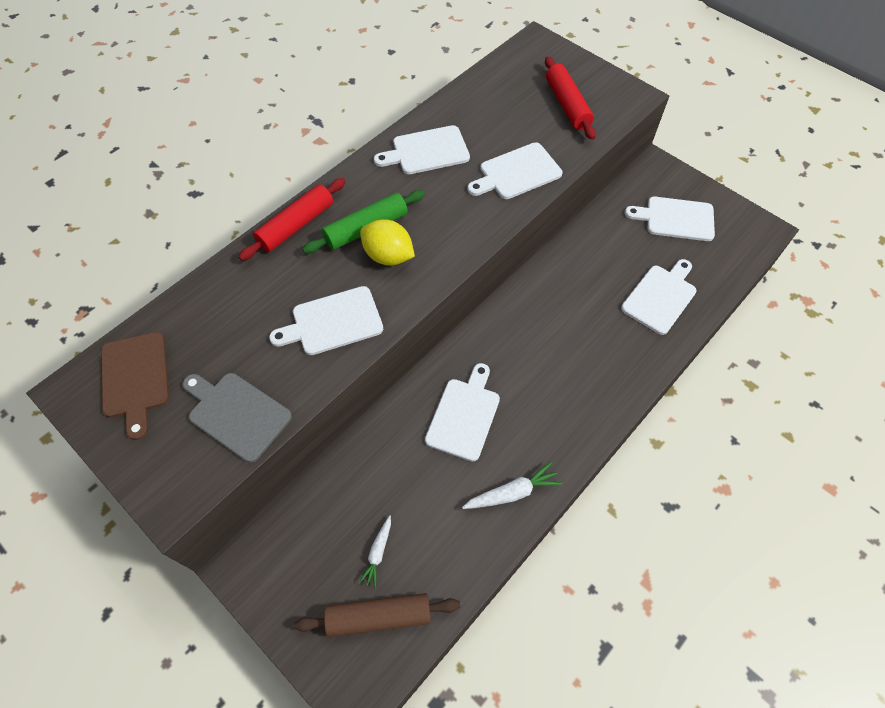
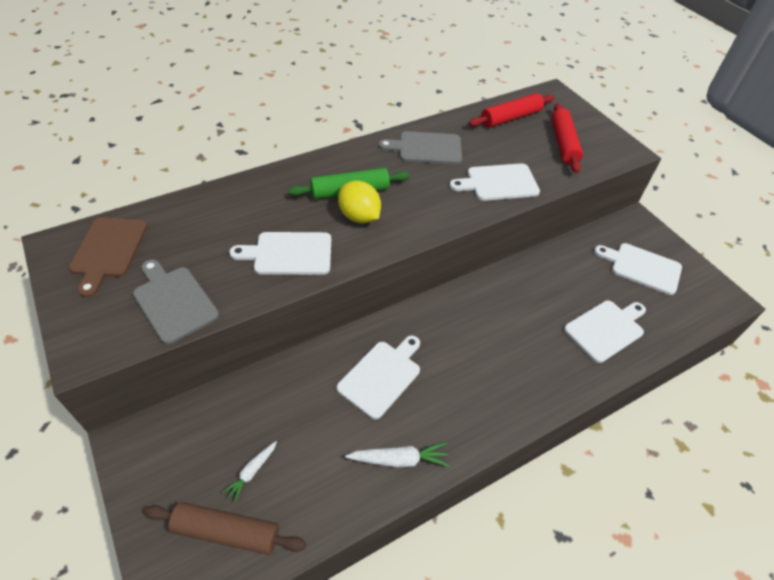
camera: 15 degrees right, 10 degrees down
red rolling pin [238,178,346,261] -> red rolling pin moved to [469,93,555,128]
white cutting board [374,125,470,174] -> grey cutting board [379,131,462,164]

